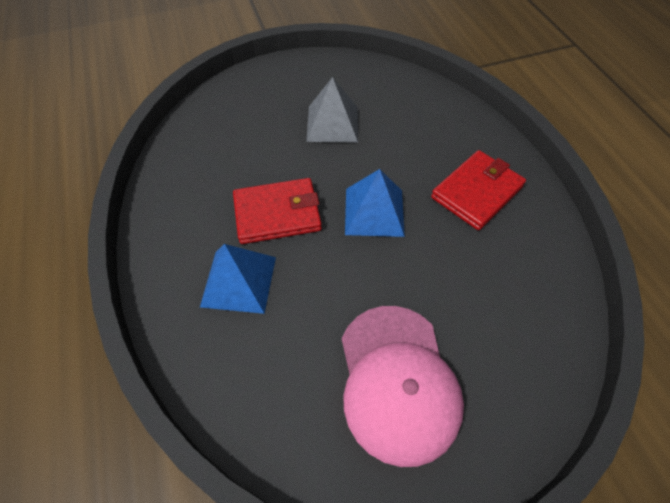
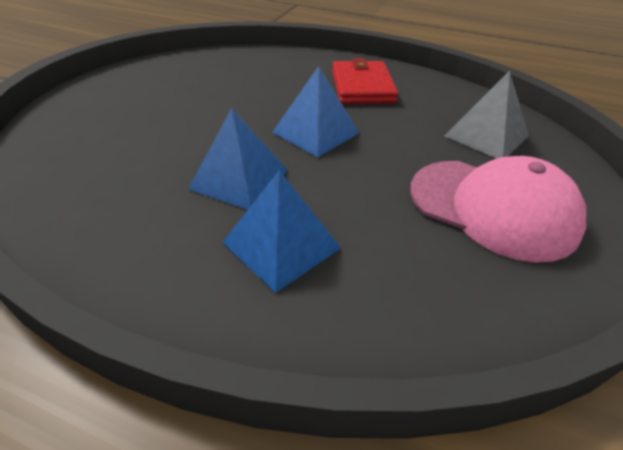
camera: 50 degrees left, 15 degrees down
red wallet [233,178,322,244] -> blue pyramid [188,108,288,210]
grey pyramid [306,77,358,143] -> grey pyramid moved to [445,71,529,158]

